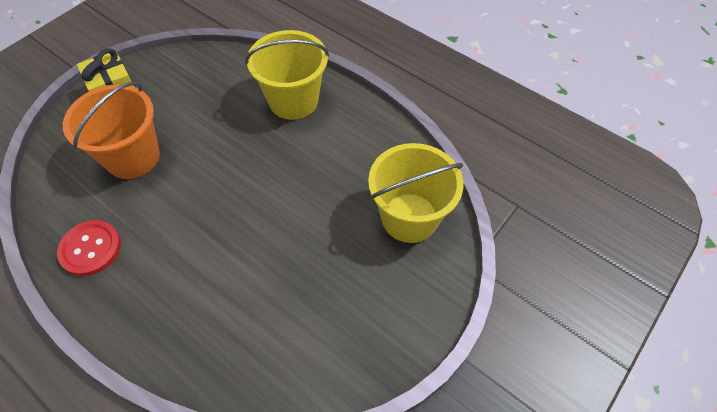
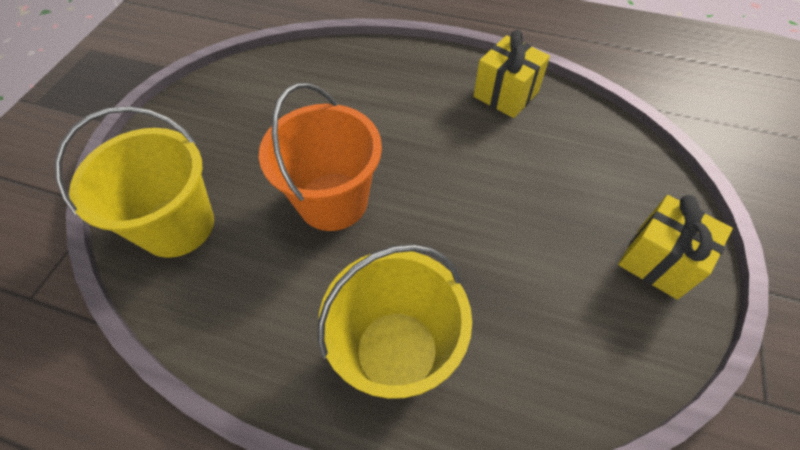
camera: 160 degrees right, 0 degrees up
red button [57,220,121,276] -> yellow gift [474,30,550,118]
orange bucket [63,81,160,179] -> orange bucket moved to [259,83,382,231]

